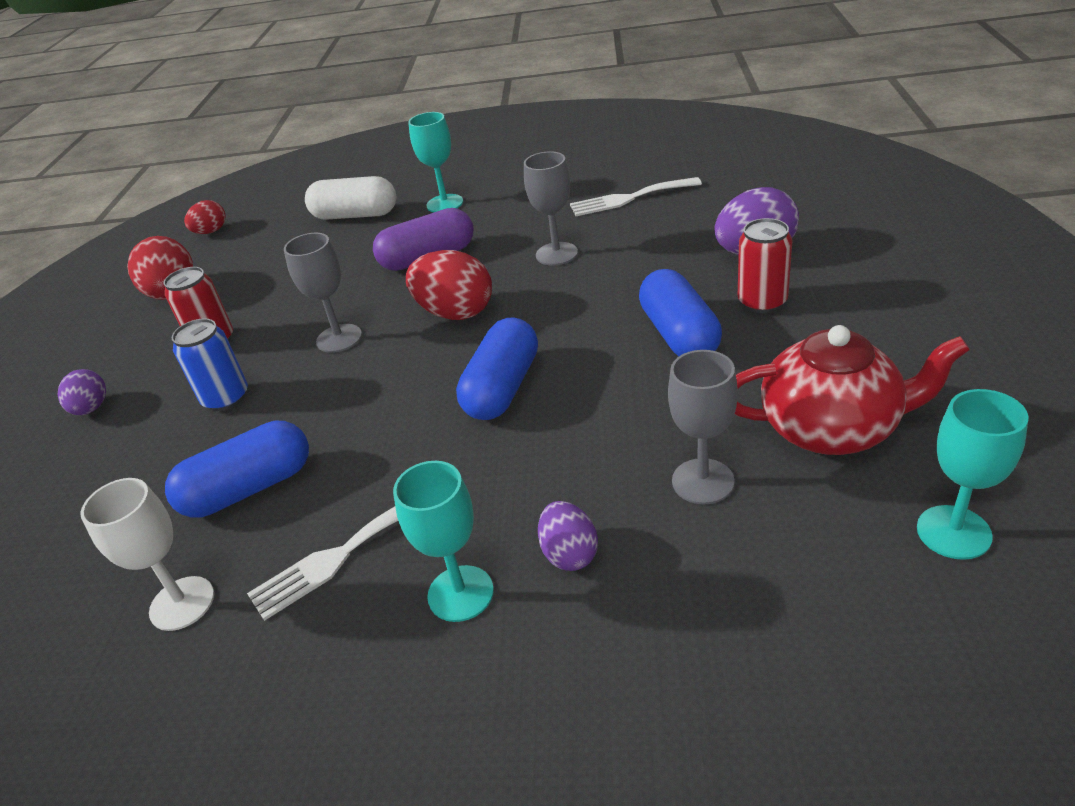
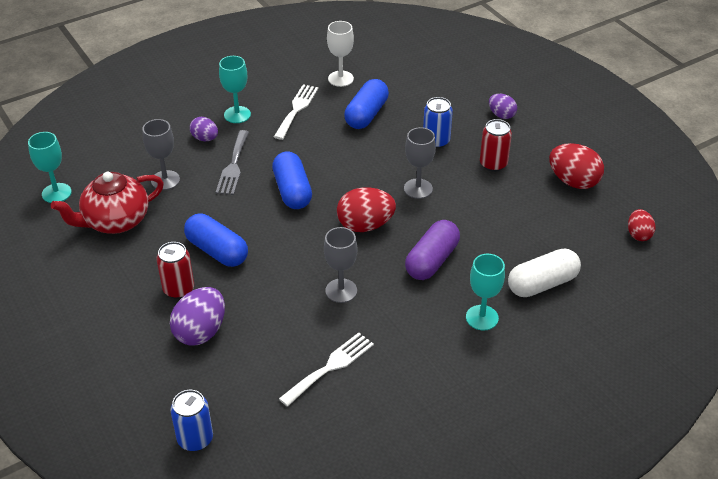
camera: 140 degrees right, 5 degrees up
none -> blue can [170,390,213,451]
none -> grey fork [216,130,249,195]

